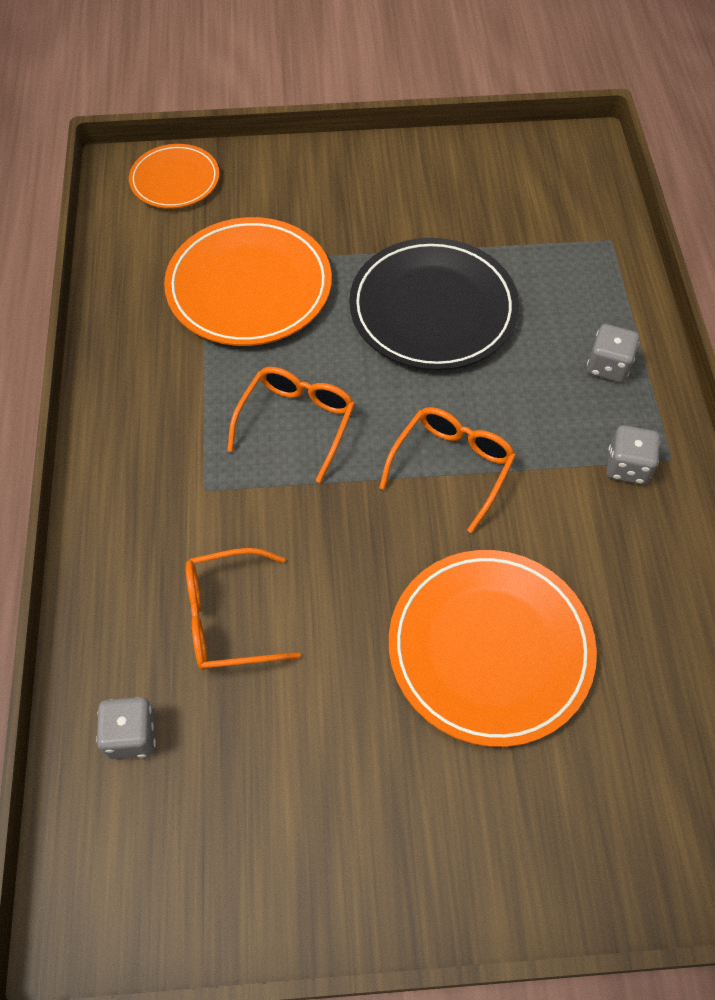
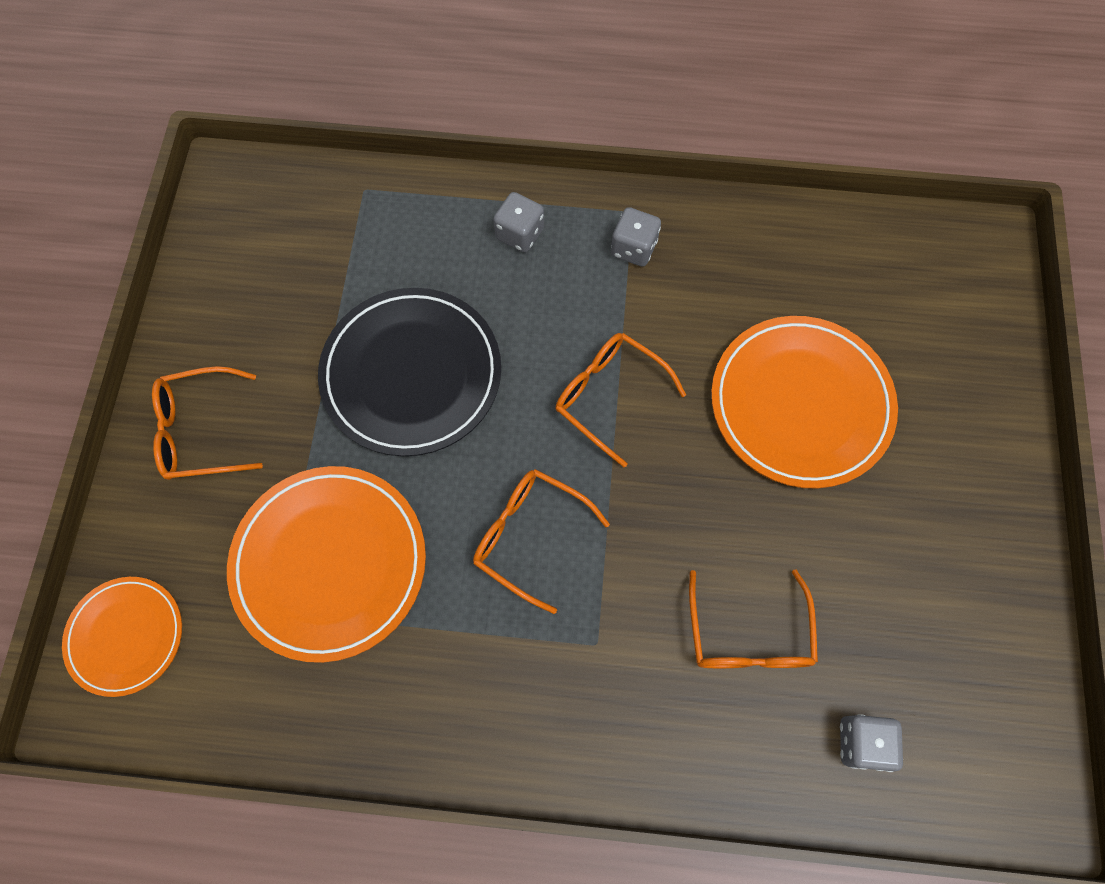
camera: 80 degrees left, 10 degrees up
none -> orange glasses [152,366,263,480]

